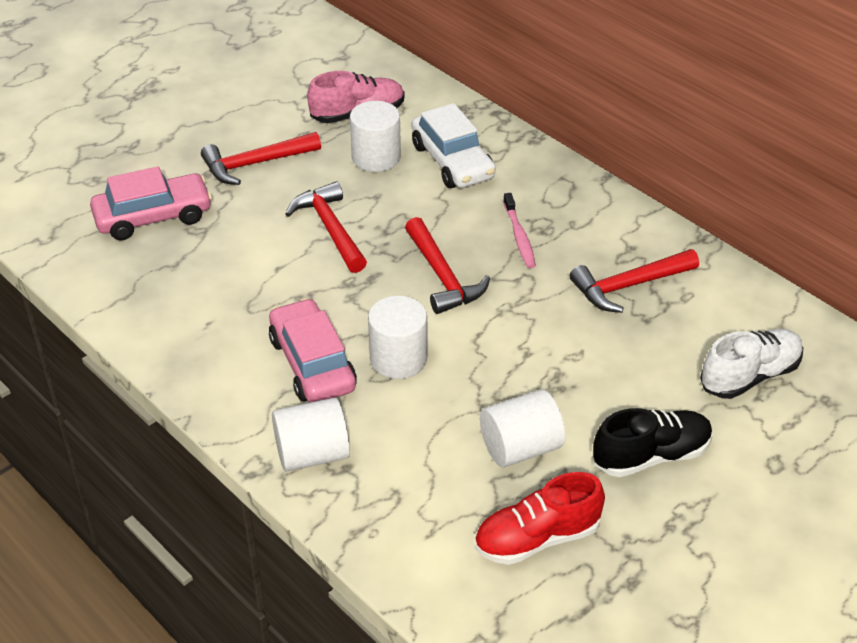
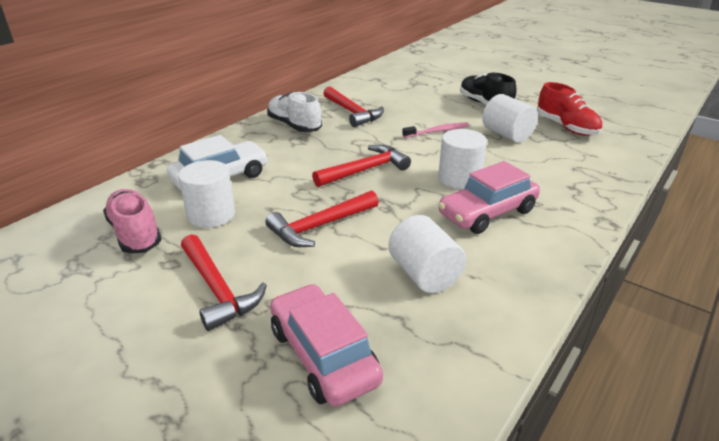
camera: 100 degrees left, 10 degrees down
white cylinder [272,398,350,472] -> white cylinder moved to [388,215,466,293]
pink toothbrush [503,193,536,268] -> pink toothbrush moved to [402,122,469,138]
white shoe [700,329,803,399] -> white shoe moved to [267,92,322,132]

